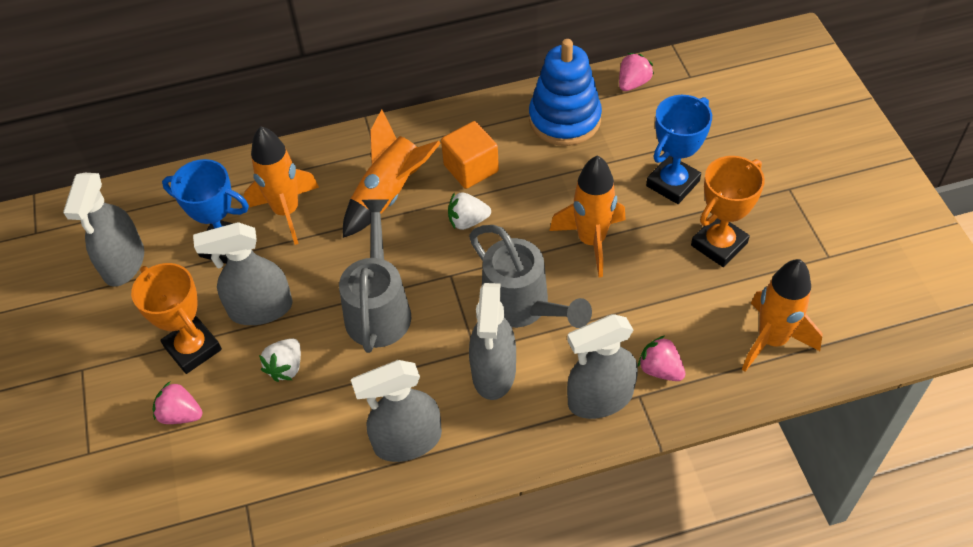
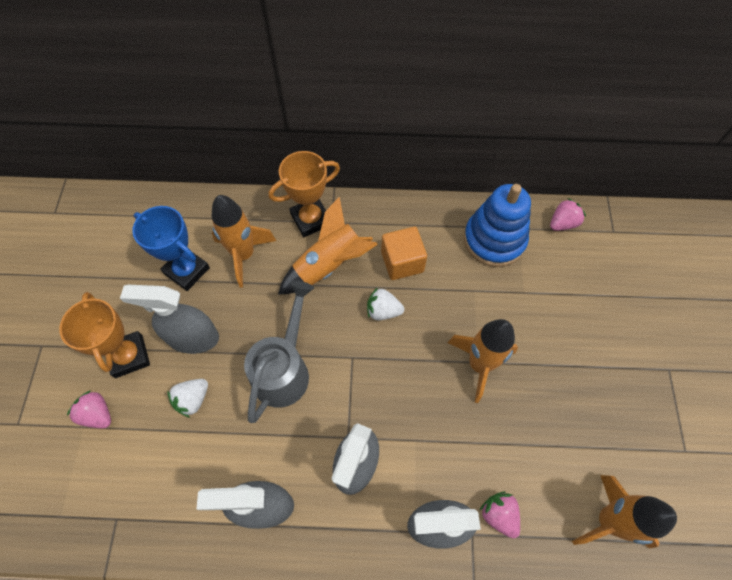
camera: 15 degrees right, 10 degrees up
grey spray bottle [63,173,144,287] -> none
grey watering can [469,225,592,328] -> none
blue trophy [646,95,712,204] -> none
orange trophy [691,156,765,267] -> orange trophy moved to [269,151,340,237]

